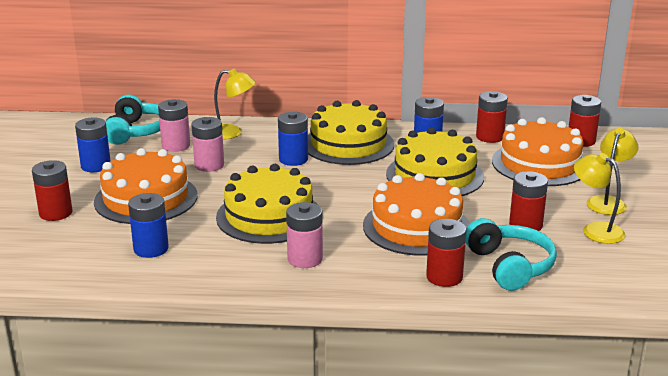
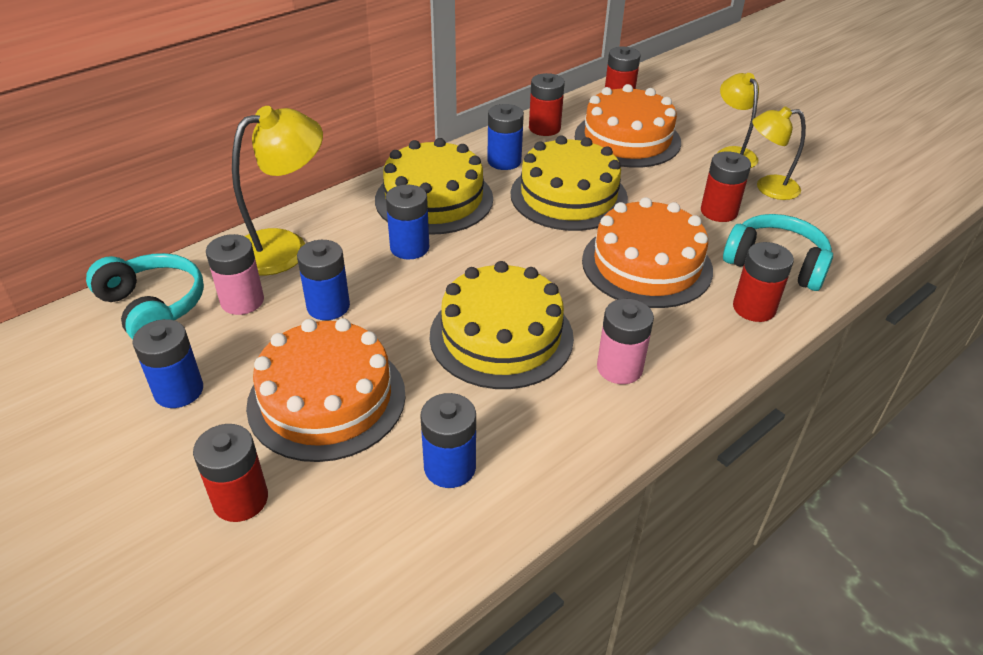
camera: 45 degrees left, 15 degrees up
pink battery [191,117,224,172] -> blue battery [297,240,350,320]
yellow lamp [214,69,256,139] -> yellow lamp [232,106,323,276], size x1.53

